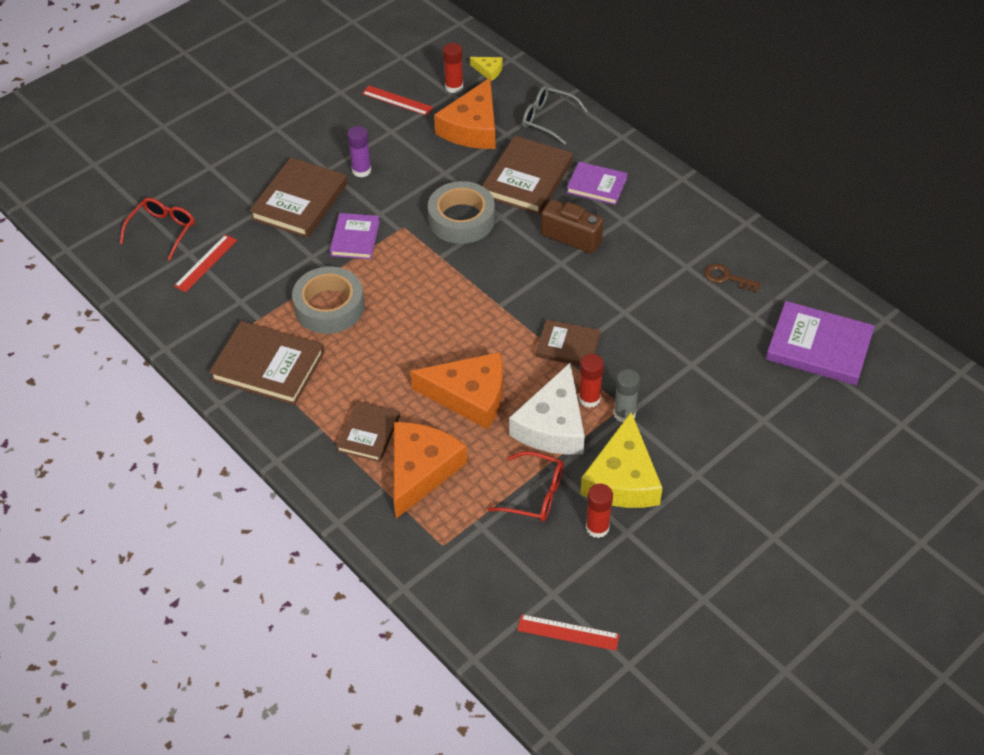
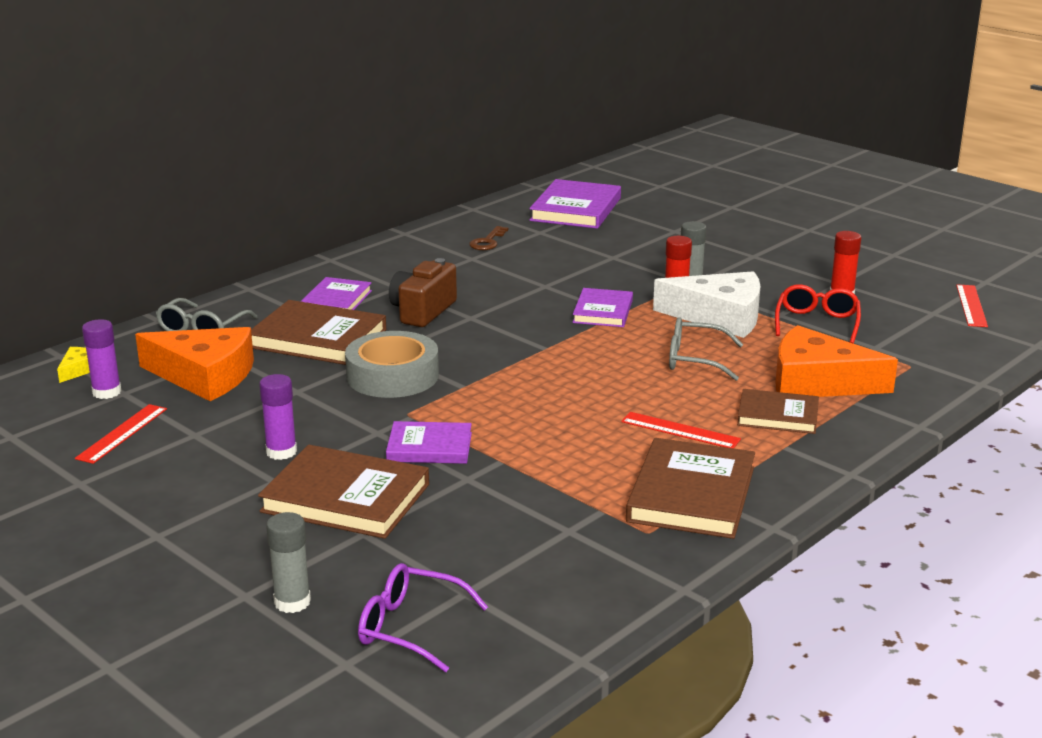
camera: 95 degrees left, 25 degrees down
red glasses [120,198,195,261] -> purple glasses [358,563,488,672]
red ruler [174,234,237,292] -> red ruler moved to [621,412,741,448]
grey tape [292,266,365,334] -> none
orange cheese [410,352,503,430] -> grey glasses [669,317,743,381]
red glue stick [443,43,463,93] -> purple glue stick [82,319,122,399]
brown book [536,319,601,366] -> purple book [573,288,633,327]
yellow cheese [580,412,662,508] -> none
none -> grey glue stick [266,512,311,613]

